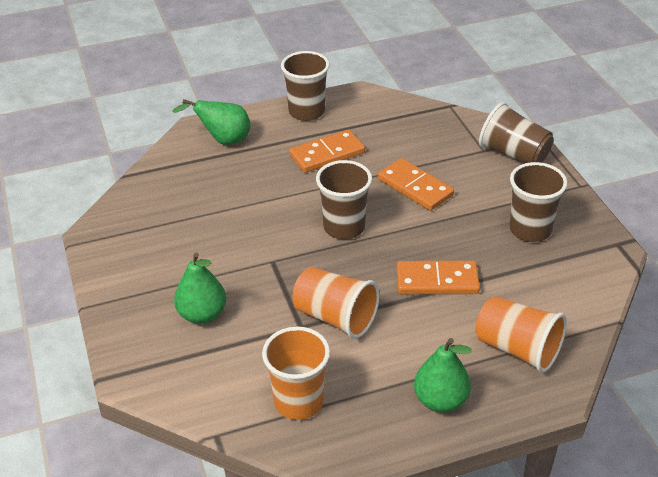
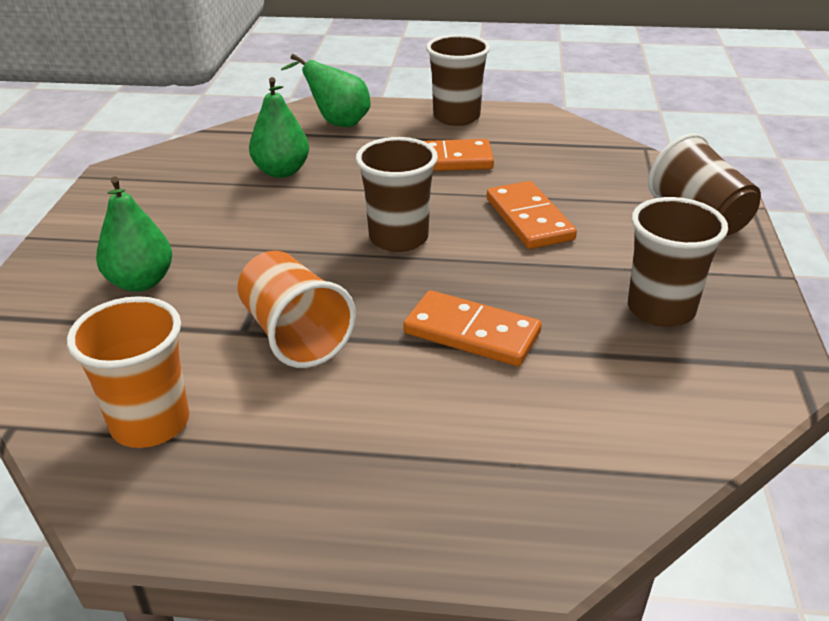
camera: 25 degrees right, 5 degrees down
green pear [414,338,472,412] -> green pear moved to [249,77,309,178]
orange cup [475,296,567,373] -> none

